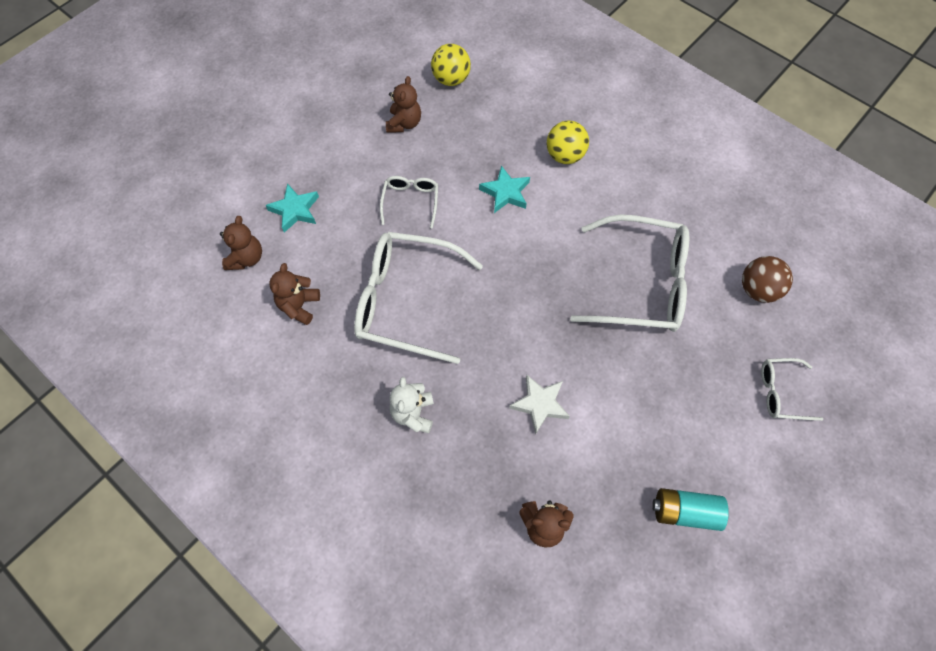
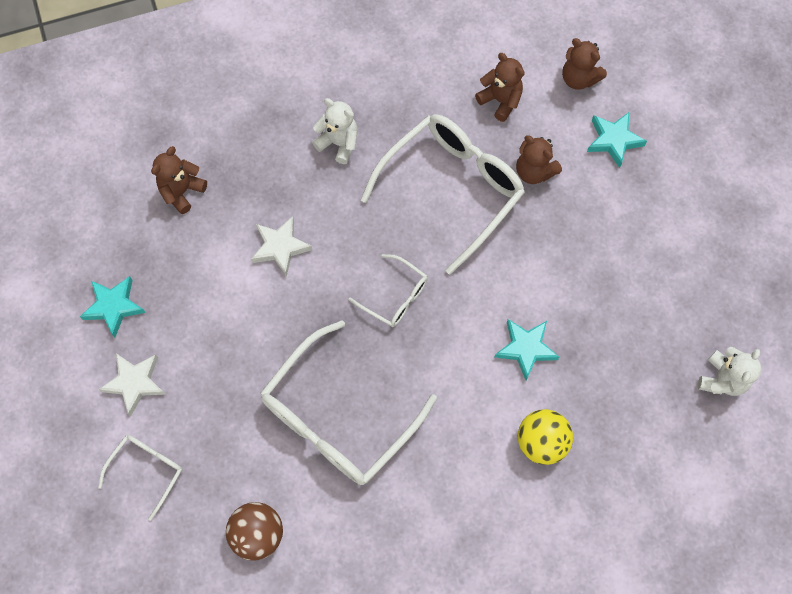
camera: 120 degrees right, 5 degrees up
white glasses [380,176,438,228] -> white glasses moved to [349,254,428,327]
brown teddy bear [386,76,421,133] -> brown teddy bear moved to [516,135,562,184]
yellow ball [431,44,471,86] -> white teddy bear [698,347,762,396]
turquoise battery [652,488,729,531] -> turquoise star [80,276,146,337]
none -> white star [99,353,166,416]

